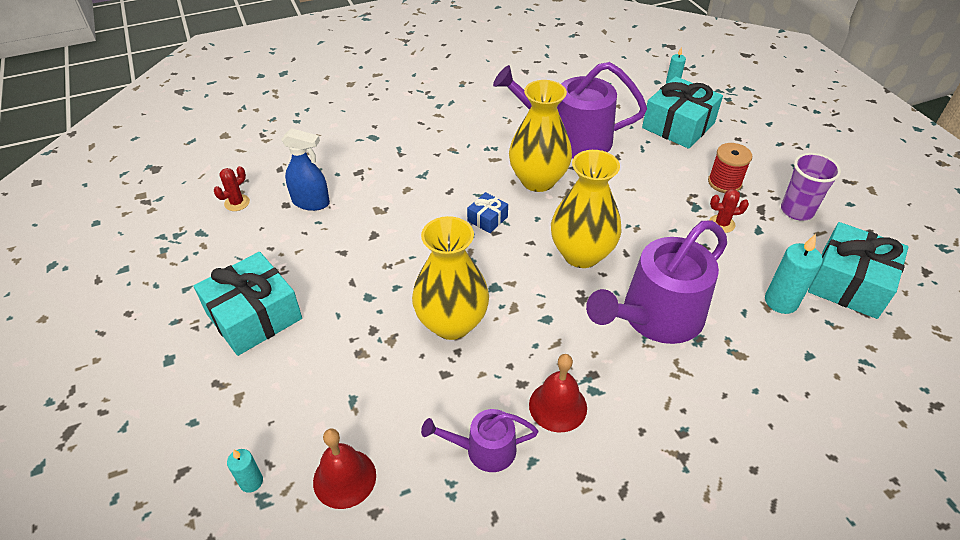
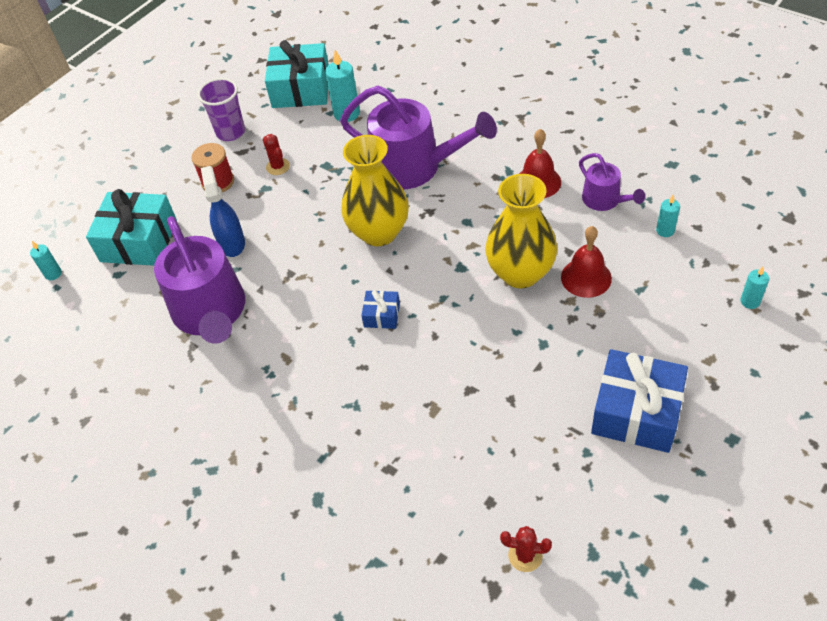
camera: 115 degrees left, 5 degrees up
turquoise gift [194,252,302,356] -> blue gift [591,349,688,453]
blue spray bottle [281,128,330,211] -> blue spray bottle moved to [201,166,245,257]
red bell [313,428,376,509] -> red bell moved to [561,226,612,298]
yellow vase [509,80,572,192] -> none
none -> turquoise candle [656,195,680,237]

